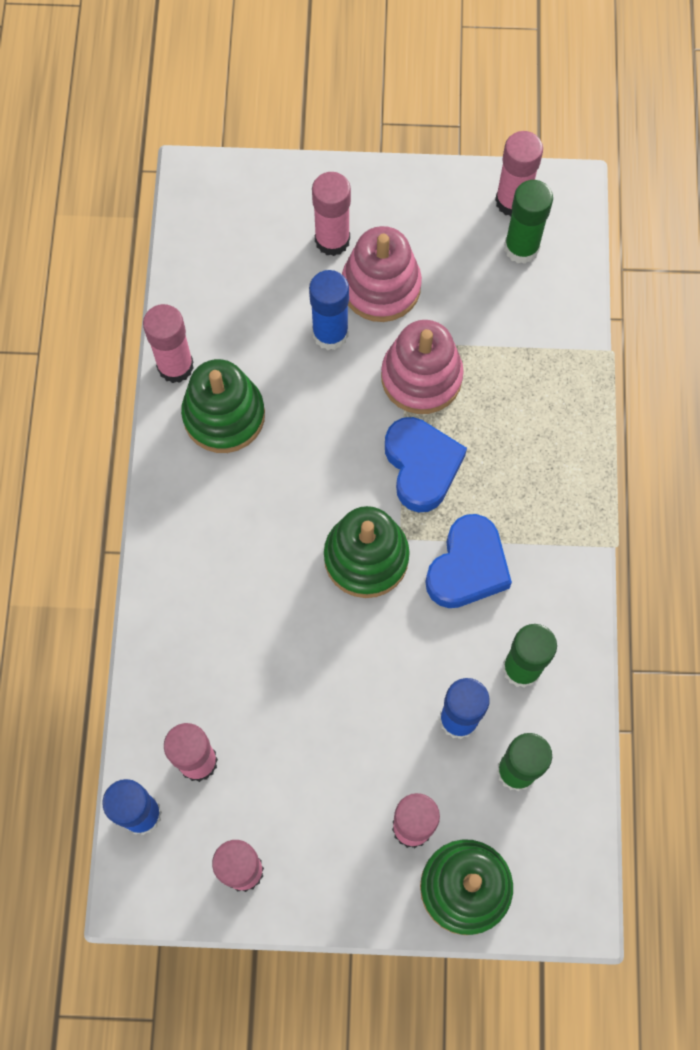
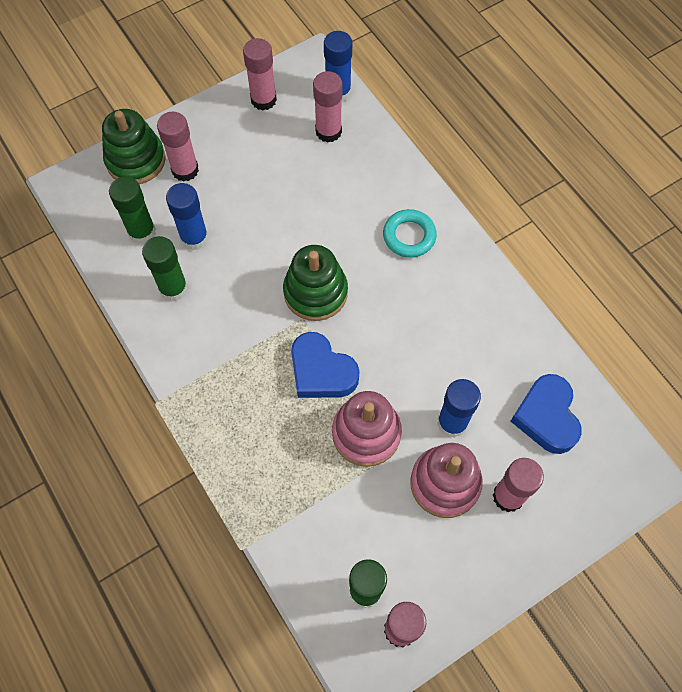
camera: 145 degrees right, 5 degrees down
pink glue stick [143,304,194,383] -> none
green stacking toy [181,359,265,453] -> none
blue heart [425,514,512,608] -> blue heart moved to [510,374,582,454]
none -> turquoise ring [383,209,437,258]

